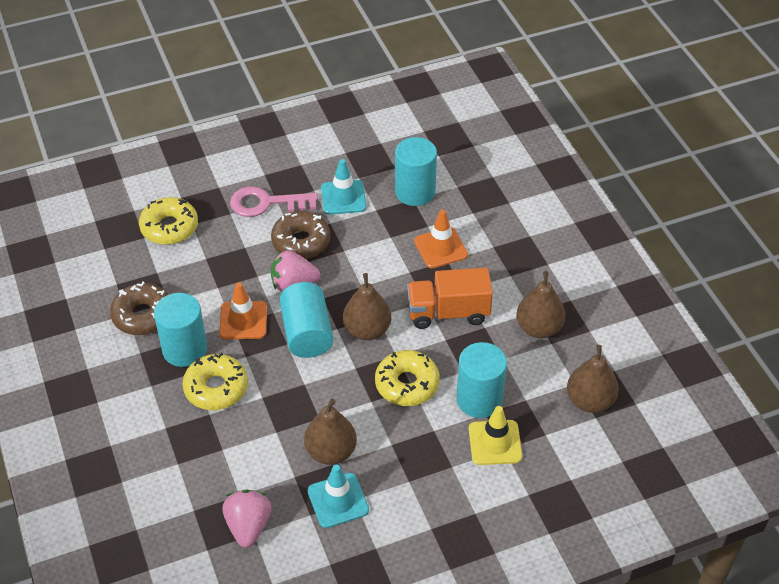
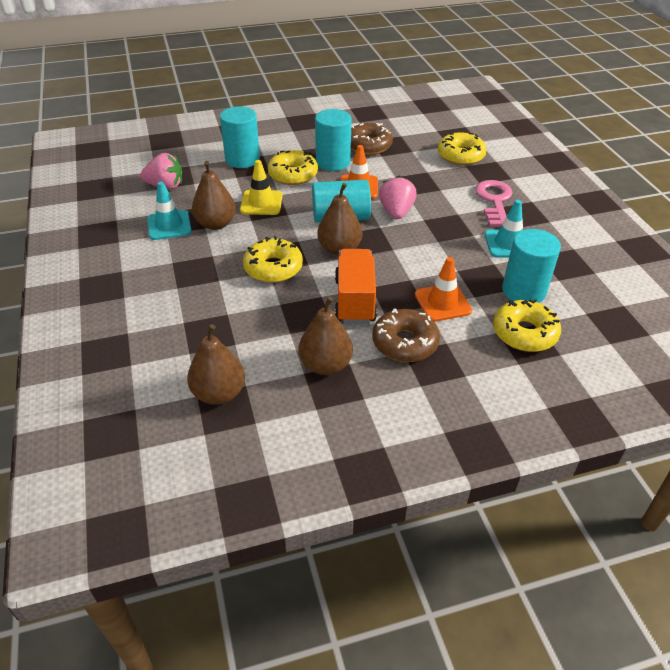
camera: 95 degrees right, 5 degrees down
brown donut [271,211,330,259] -> brown donut moved to [372,309,440,362]
turquoise cylinder [456,342,507,418] -> turquoise cylinder moved to [220,106,260,168]
yellow traffic cone [469,406,522,465] -> yellow traffic cone moved to [240,160,283,215]
none -> yellow donut [493,299,561,352]

